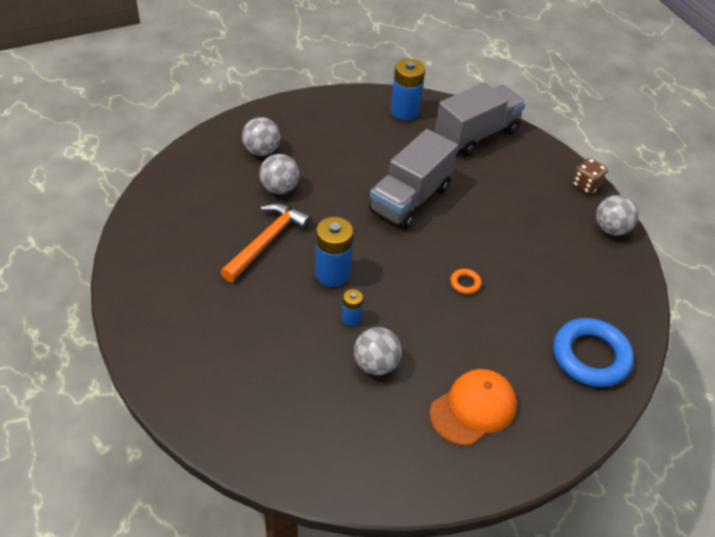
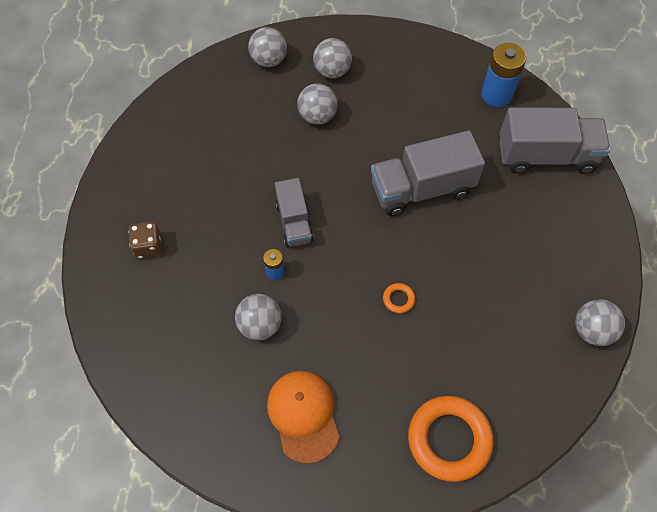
camera: 40 degrees right, 15 degrees up
orange hammer [221,203,311,282] -> none
blue battery [315,217,353,287] -> grey truck [275,178,314,247]
orange cap [430,369,517,446] -> orange cap turned 105 degrees counterclockwise [267,371,340,464]
blue ring [553,318,634,387] -> orange ring [408,396,494,482]
brown dice [572,158,608,195] -> brown dice moved to [128,222,162,259]
none -> grey ball [248,27,287,67]

